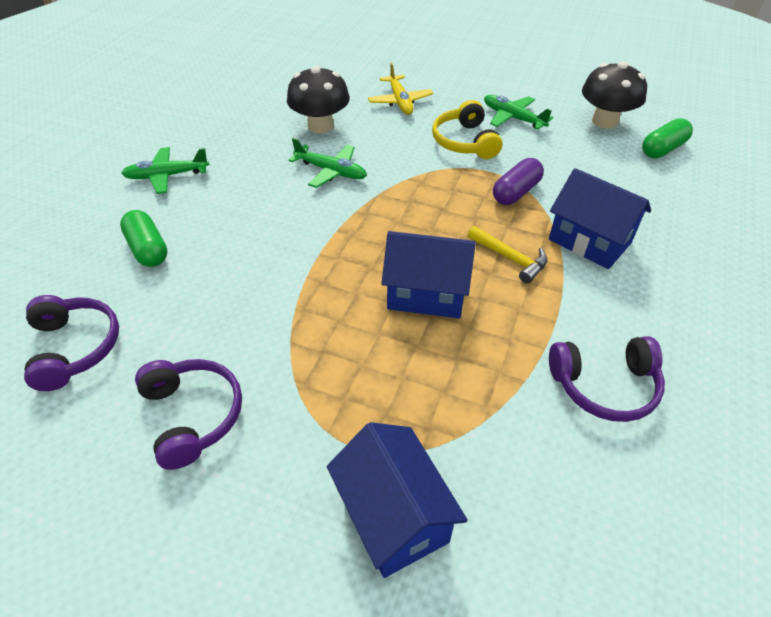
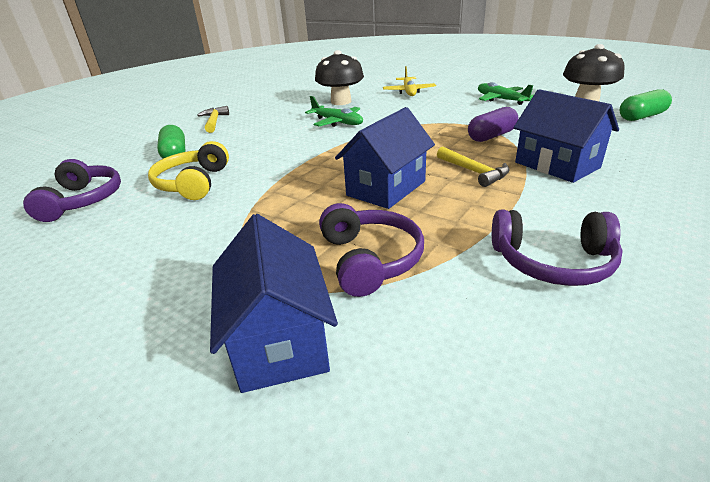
camera: 15 degrees right, 15 degrees down
green plane [121,147,209,194] -> yellow hammer [197,106,229,133]
purple headphones [135,359,242,470] -> purple headphones moved to [319,203,424,297]
blue house [381,231,476,318] -> blue house turned 75 degrees counterclockwise [335,107,435,209]
yellow headphones [432,100,502,159] -> yellow headphones moved to [148,141,229,200]

